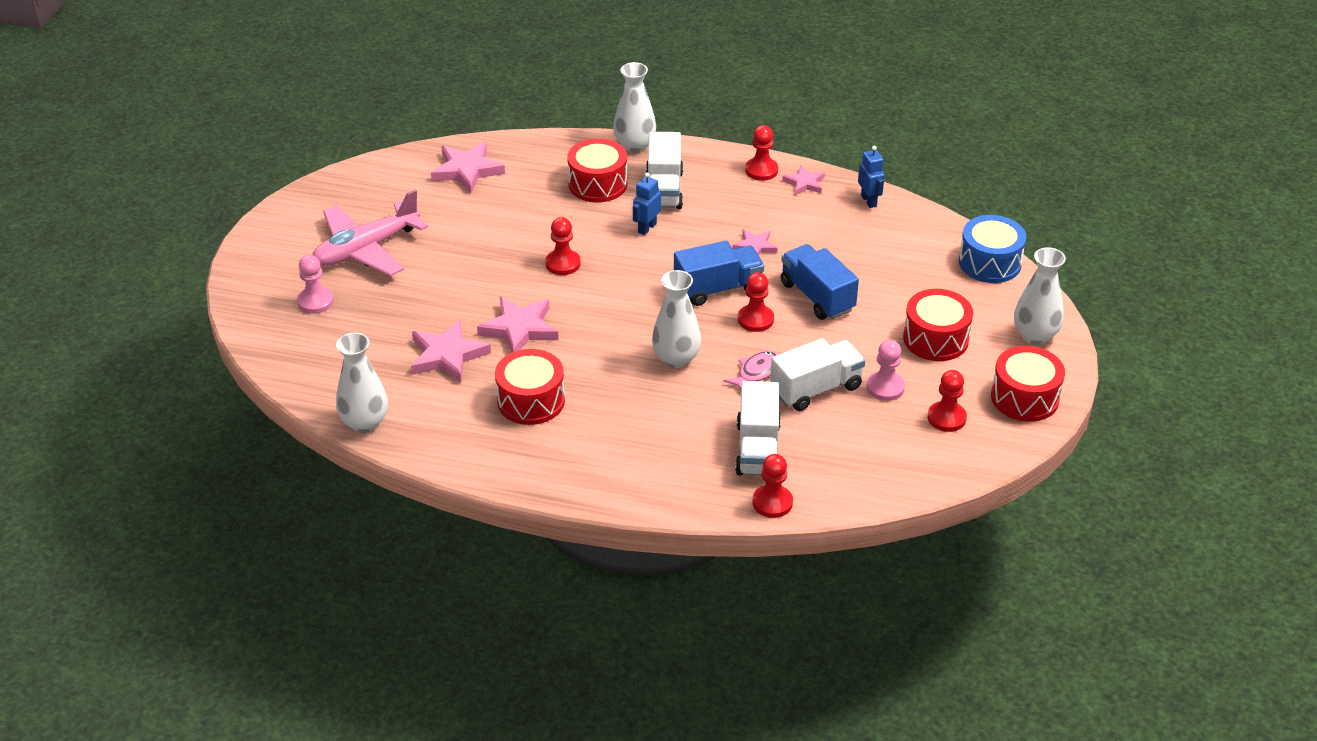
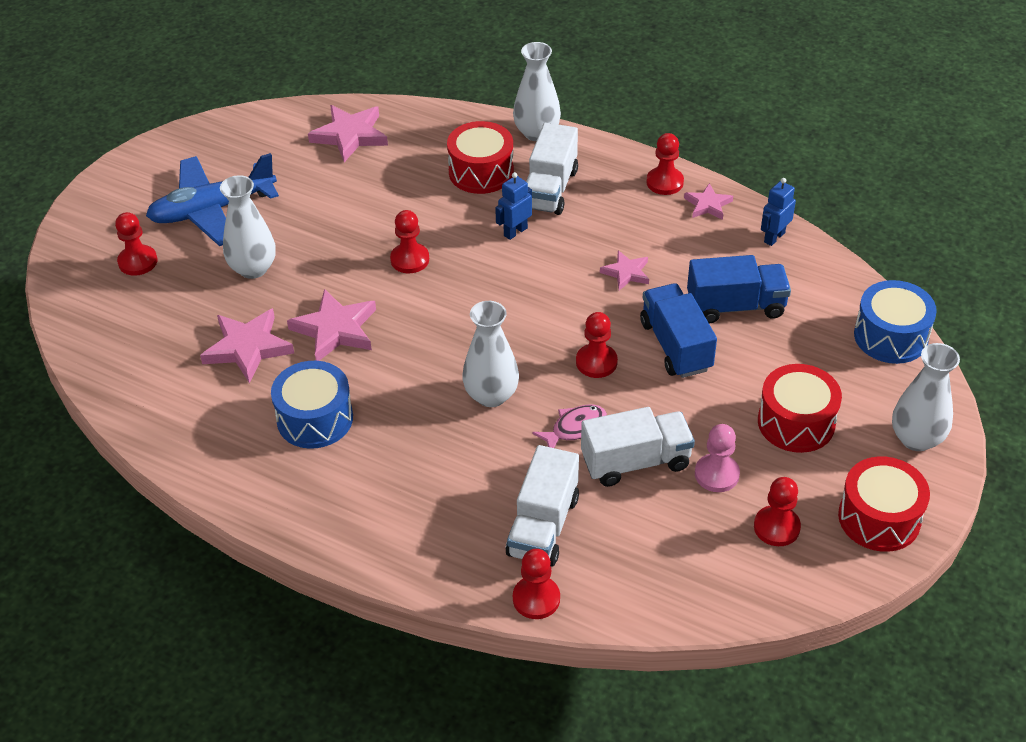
camera: 15 degrees right, 5 degrees up
pink pawn [297,255,334,314] -> red pawn [115,212,158,276]
pink plane [313,190,428,276] -> blue plane [146,153,279,246]
white vase [336,333,388,433] -> white vase moved to [220,175,276,279]
red drum [495,349,565,425] -> blue drum [271,361,353,449]
blue truck [674,241,764,306] -> blue truck moved to [687,255,791,324]
blue robot [858,146,885,208] -> blue robot turned 135 degrees counterclockwise [761,178,796,246]

